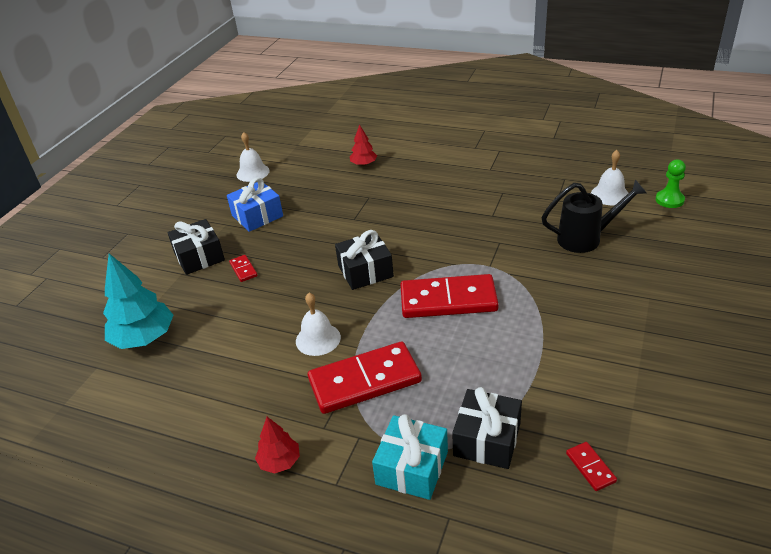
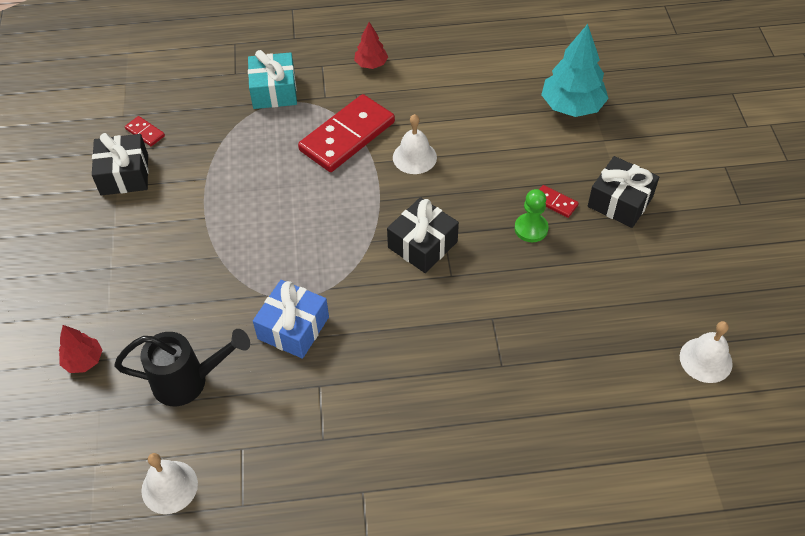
camera: 150 degrees right, 15 degrees up
blue gift [227,178,283,232] -> blue gift moved to [253,280,329,359]
red tree [350,124,377,166] -> red tree moved to [59,325,102,373]
red domino [400,274,499,318] -> none
black gift [452,387,522,469] -> black gift moved to [92,133,149,195]
black watering can [541,180,647,253] -> black watering can turned 150 degrees counterclockwise [114,329,250,406]
green pawn [656,160,686,208] -> green pawn moved to [514,189,549,242]

